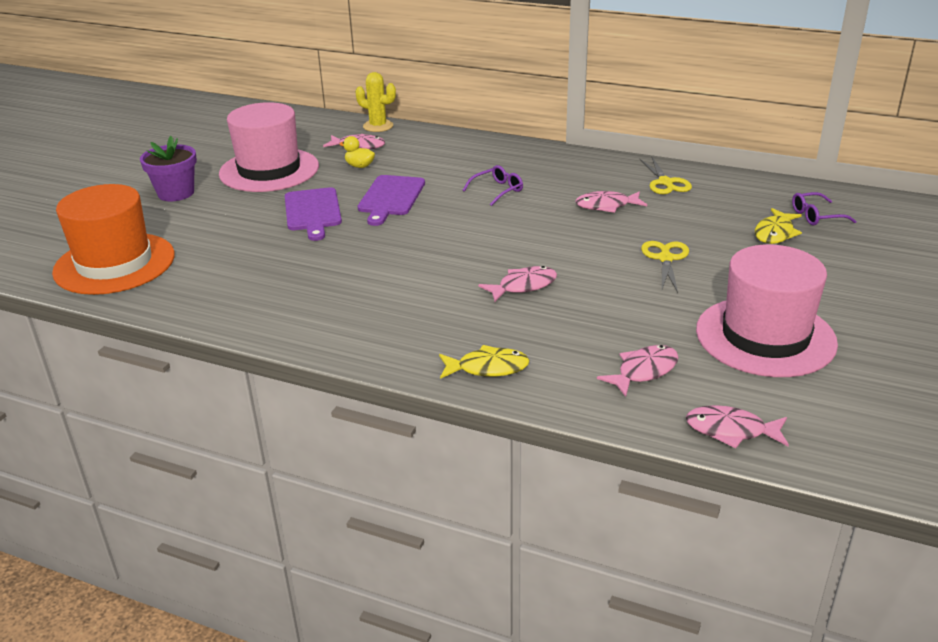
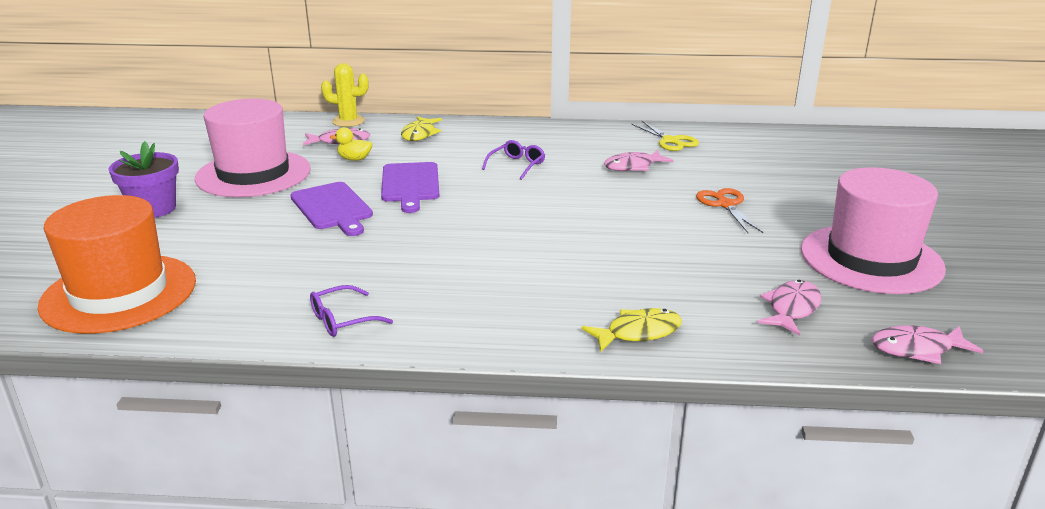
camera: 20 degrees left, 5 degrees down
pink fish [478,266,557,302] -> none
yellow scissors [641,241,689,293] -> orange scissors [696,188,763,233]
yellow fish [755,208,802,244] -> yellow fish moved to [401,116,442,141]
purple glasses [792,192,856,225] -> purple glasses moved to [310,285,393,337]

